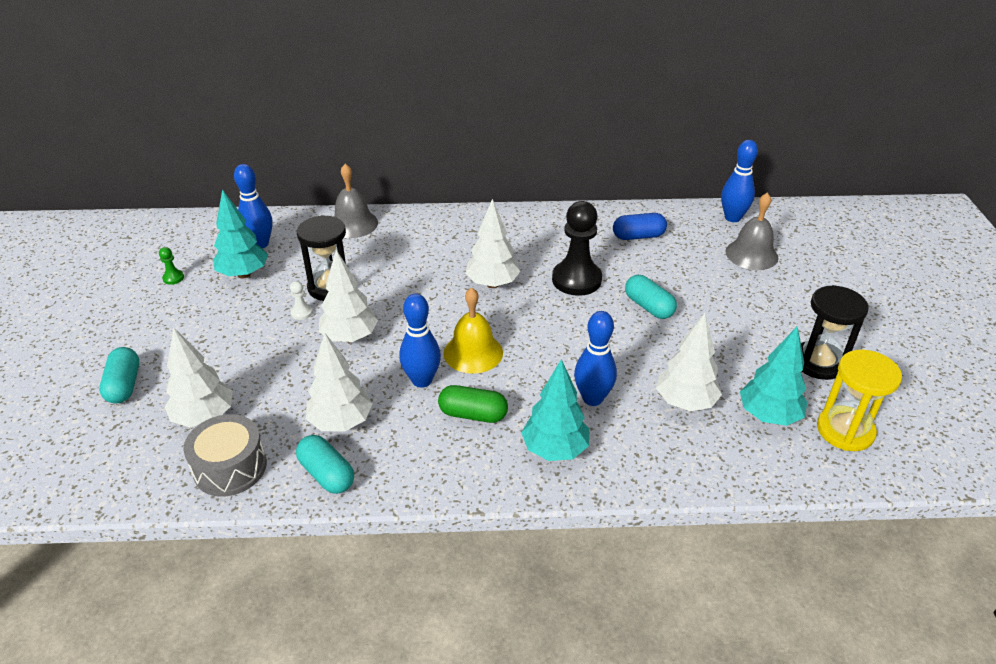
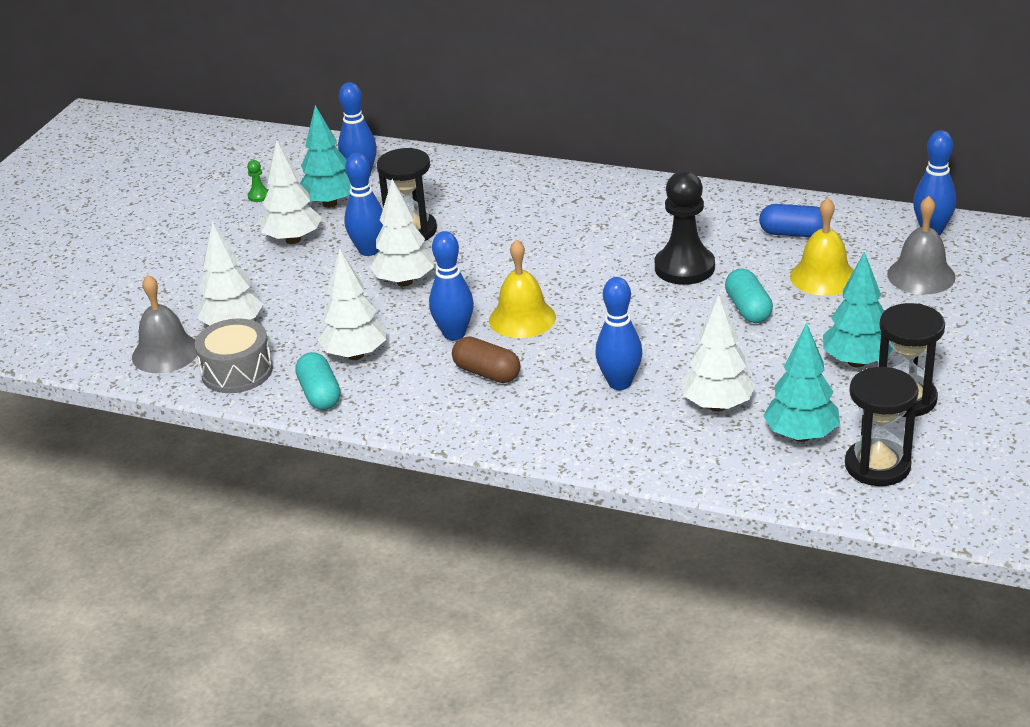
camera: 25 degrees right, 5 degrees down
turquoise capsule [99,347,139,403] -> none
white pawn [290,281,313,320] -> blue bowling pin [344,153,383,256]
grey bell [334,164,378,238] -> grey bell moved to [132,275,198,373]
green capsule [438,385,508,423] -> brown capsule [452,337,520,383]
white tree [465,199,520,288] -> white tree moved to [260,139,322,244]
turquoise tree [521,359,589,461] -> turquoise tree moved to [823,251,893,368]
yellow hourglass [817,350,902,451] -> black hourglass [845,367,919,486]
none -> yellow bell [790,198,854,296]

